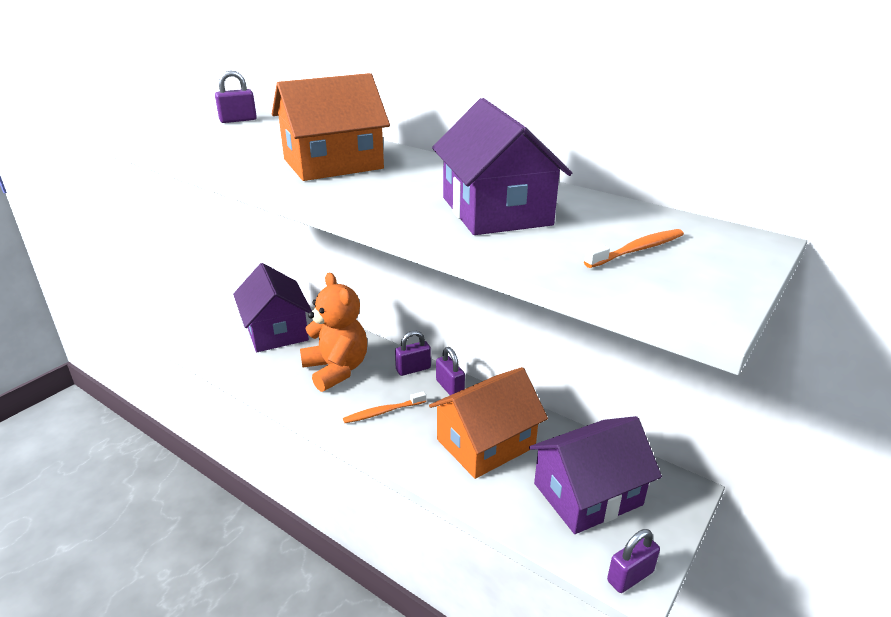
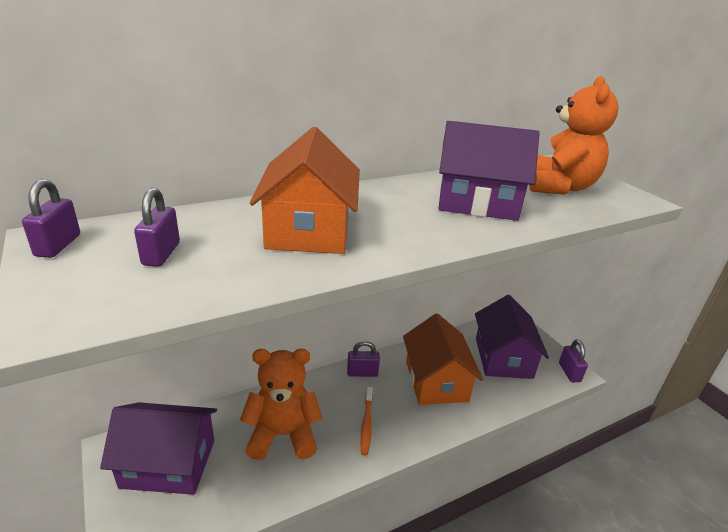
camera: 65 degrees left, 0 degrees up
purple padlock [395,331,431,376] -> purple padlock moved to [134,188,180,267]
orange toothbrush [584,229,684,268] -> orange teddy bear [529,76,619,195]

